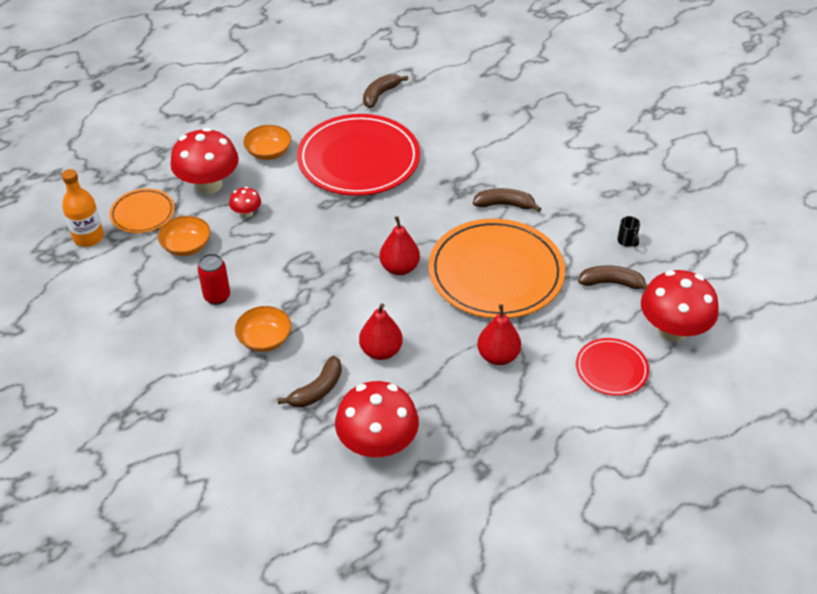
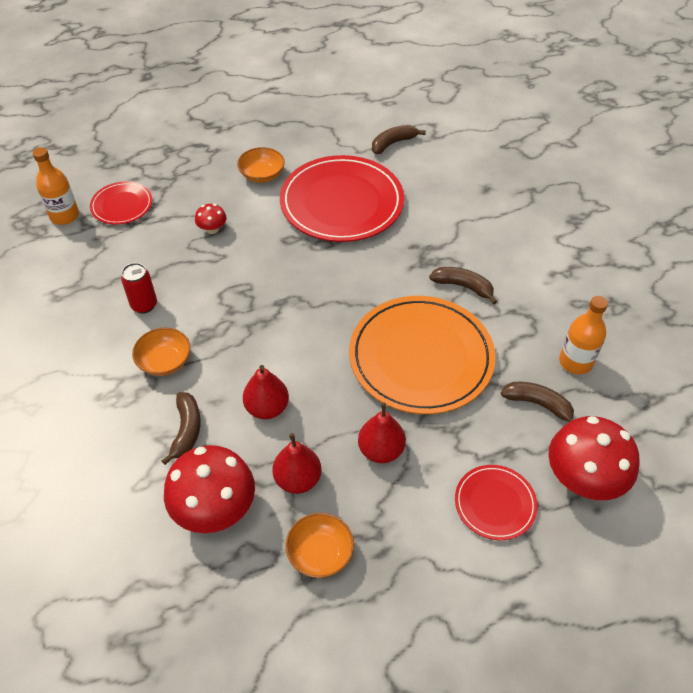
camera: 20 degrees right, 5 degrees up
orange plate [110,188,175,233] -> red plate [90,181,152,225]
orange bowl [158,216,211,256] -> orange bowl moved to [285,513,354,578]
red mushroom [170,128,239,194] -> none
brown banana [278,356,342,407] -> brown banana turned 60 degrees counterclockwise [162,392,201,465]
red pear [379,216,420,275] -> red pear moved to [272,433,322,494]
black mug [617,216,640,247] -> orange bottle [559,296,608,375]

